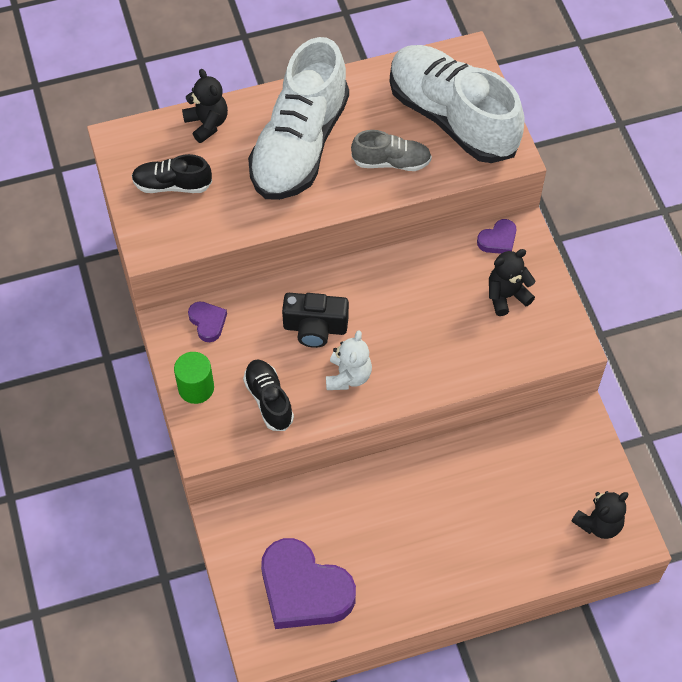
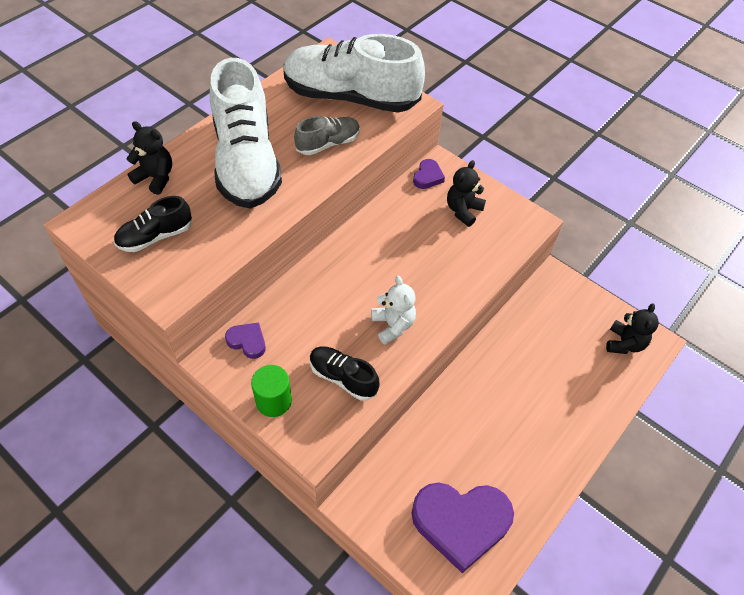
camera: 35 degrees left, 5 degrees down
black camera [282,293,349,348] -> none

